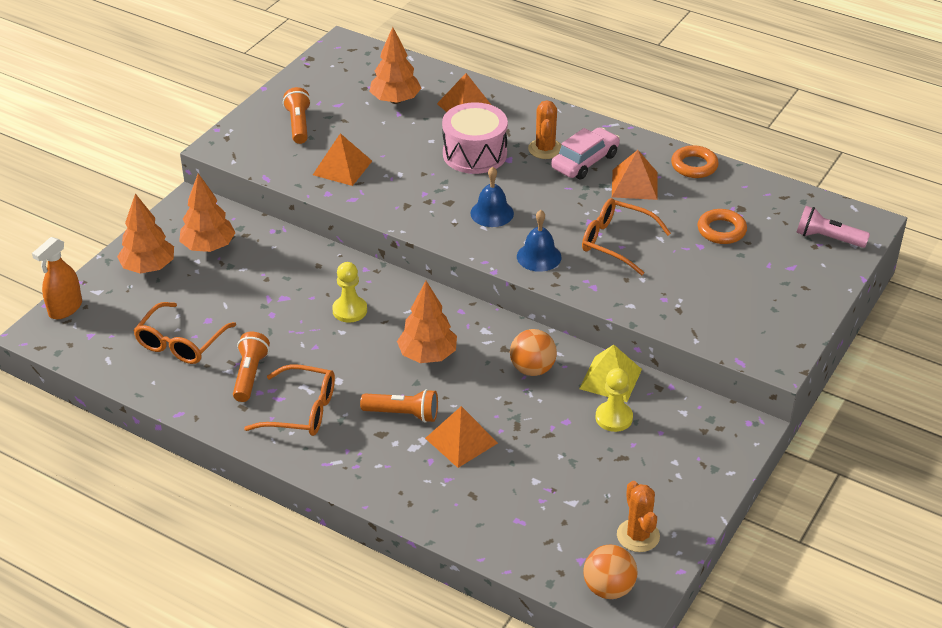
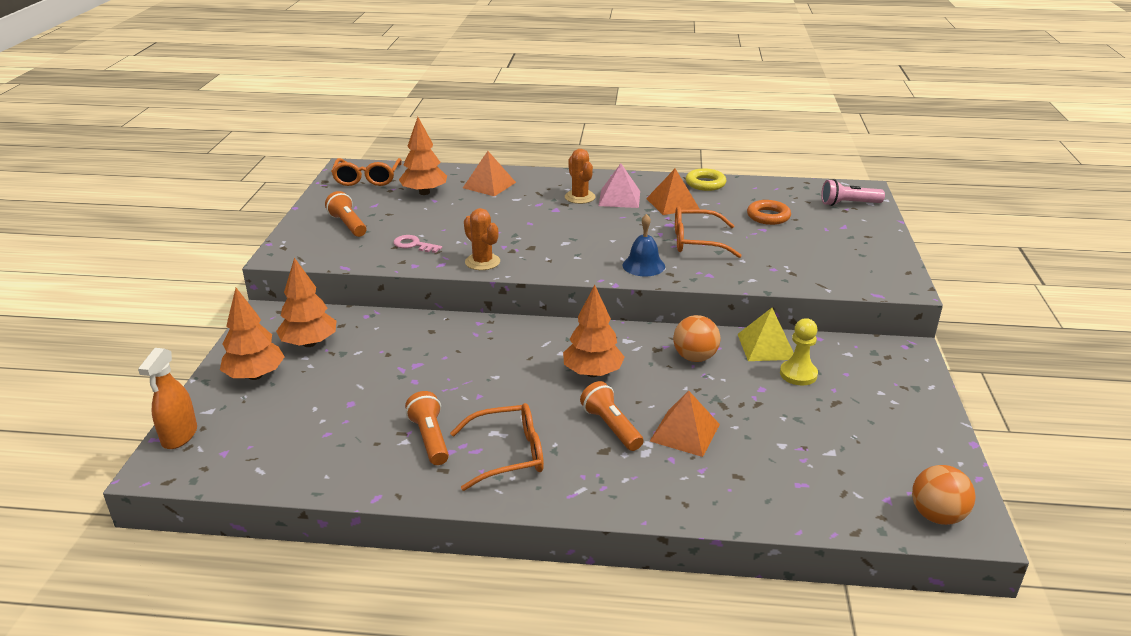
camera: 25 degrees left, 10 degrees down
orange glasses [133,302,236,364] -> orange glasses moved to [331,158,402,186]
orange pyramid [313,133,372,186] -> pink key [394,235,442,253]
yellow pawn [332,262,367,323] -> none
orange flashlight [360,389,438,423] -> orange flashlight turned 105 degrees counterclockwise [580,381,644,451]
pink drum [442,102,508,174] -> none
blue bell [470,167,514,227] -> none
pink car [551,127,620,179] -> pink pyramid [598,164,640,208]
orange cactus [617,481,660,552] -> orange cactus moved to [464,208,500,270]
orange ring [671,145,719,178] -> yellow ring [686,168,726,191]

